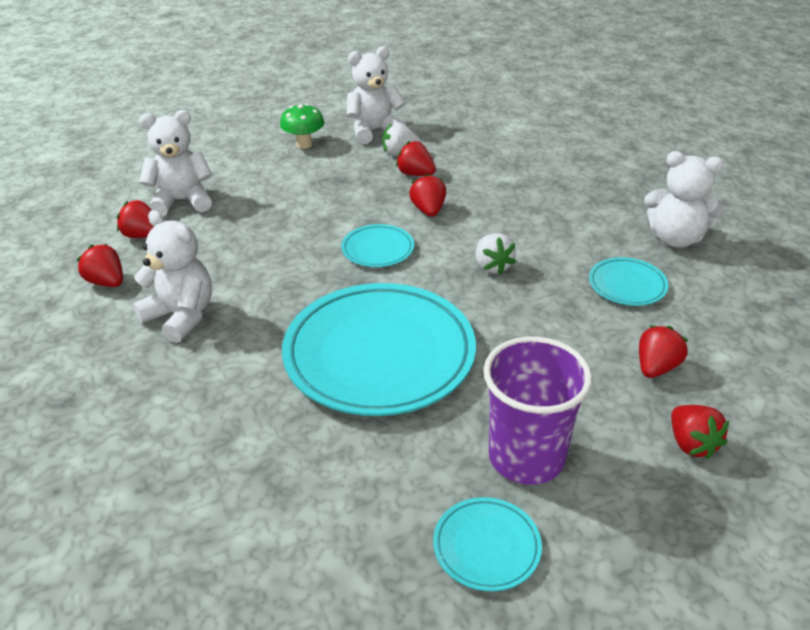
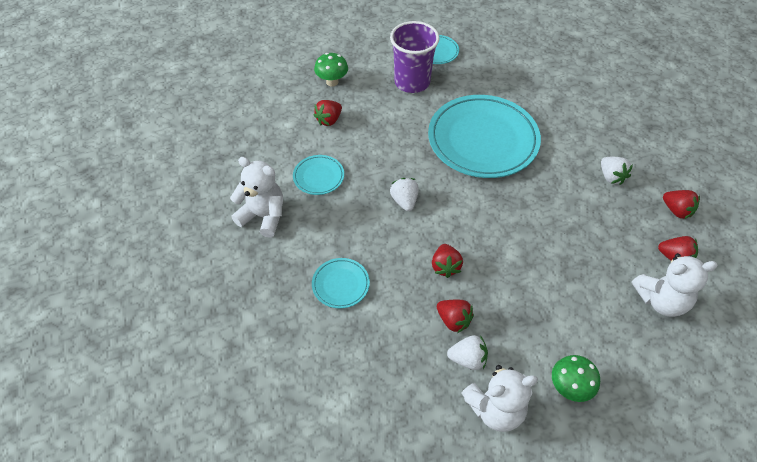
camera: 175 degrees left, 15 degrees up
white teddy bear [133,210,212,343] -> white strawberry [601,157,633,185]
turquoise plate [341,224,414,267] -> turquoise plate moved to [312,258,370,309]
red strawberry [671,405,729,459] -> green mushroom [314,53,348,87]

